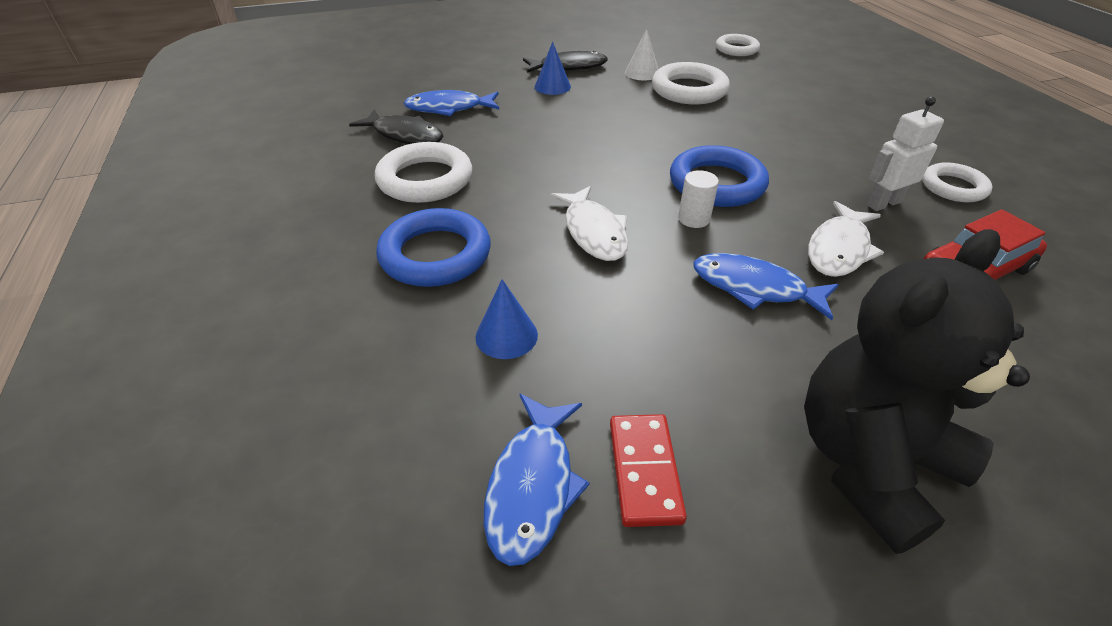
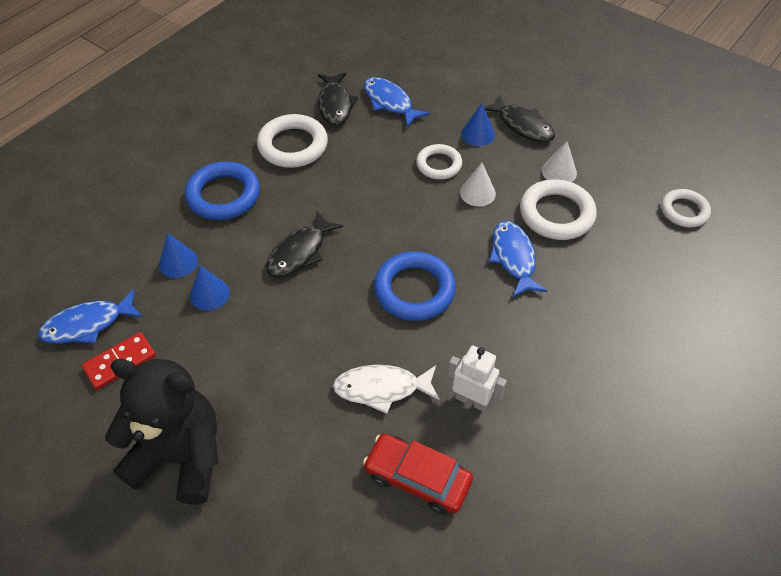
camera: 55 degrees right, 10 degrees up
white fish [550,186,628,261] -> black fish [266,211,343,277]
white cylinder [678,170,719,228] -> none
blue fish [693,253,839,320] -> blue fish moved to [489,221,547,298]
white ring [922,162,992,202] -> white ring moved to [416,144,462,179]
none -> blue cone [190,265,230,311]
none -> white cone [460,163,496,207]

